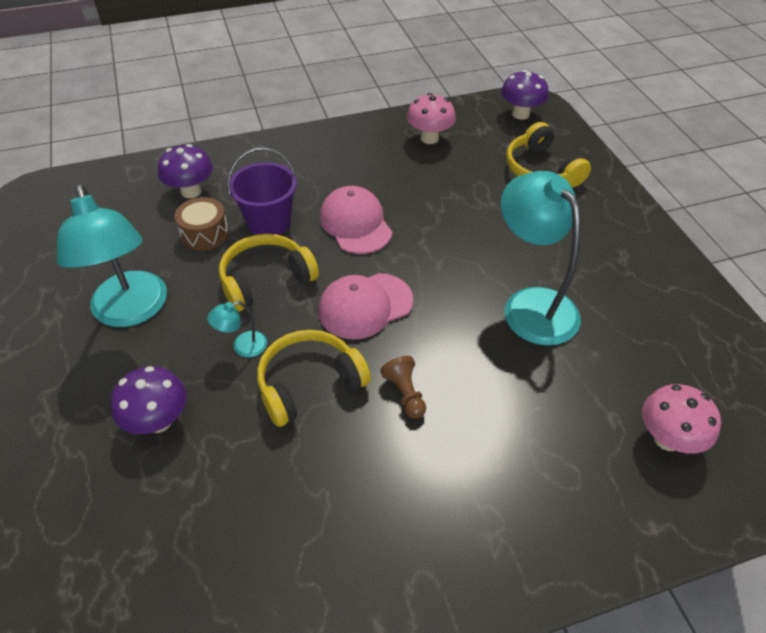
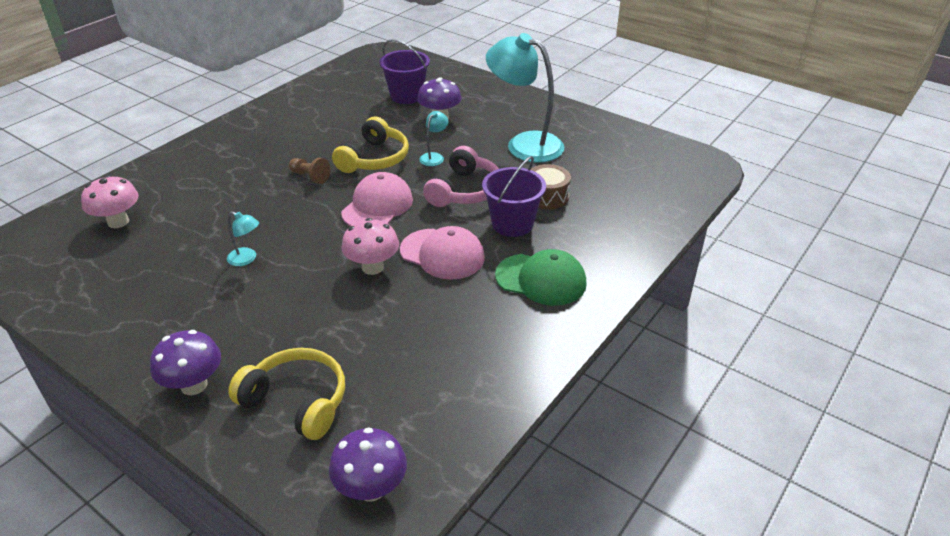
camera: 145 degrees right, 10 degrees down
purple mushroom [158,144,213,198] -> purple mushroom moved to [150,330,221,395]
yellow headphones [219,234,319,312] -> pink headphones [423,146,499,207]
pink mushroom [407,93,456,144] -> pink mushroom moved to [341,218,399,275]
turquoise lamp [501,171,581,346] -> turquoise lamp [227,211,259,266], size x0.43
none -> purple bucket [379,39,430,104]
none -> green cap [495,249,587,306]

